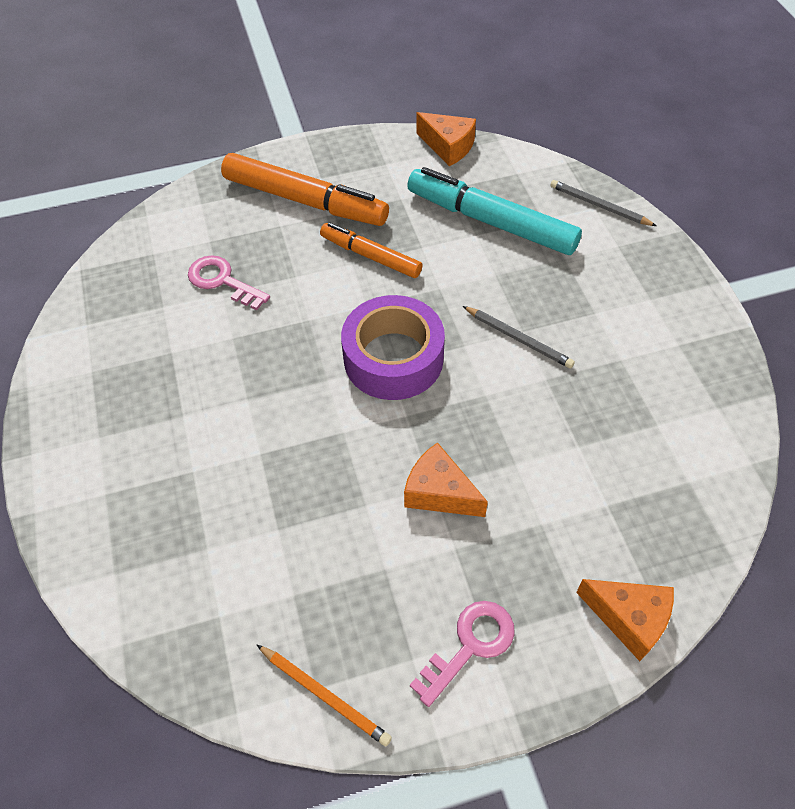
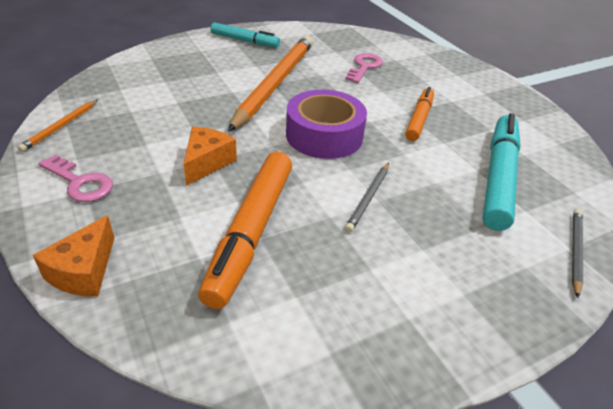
camera: 75 degrees right, 15 degrees down
orange marker [221,153,389,226] -> orange marker moved to [198,152,292,309]
orange cheese [417,112,476,166] -> none
none -> turquoise marker [211,23,280,48]
none -> orange pencil [228,36,313,132]

